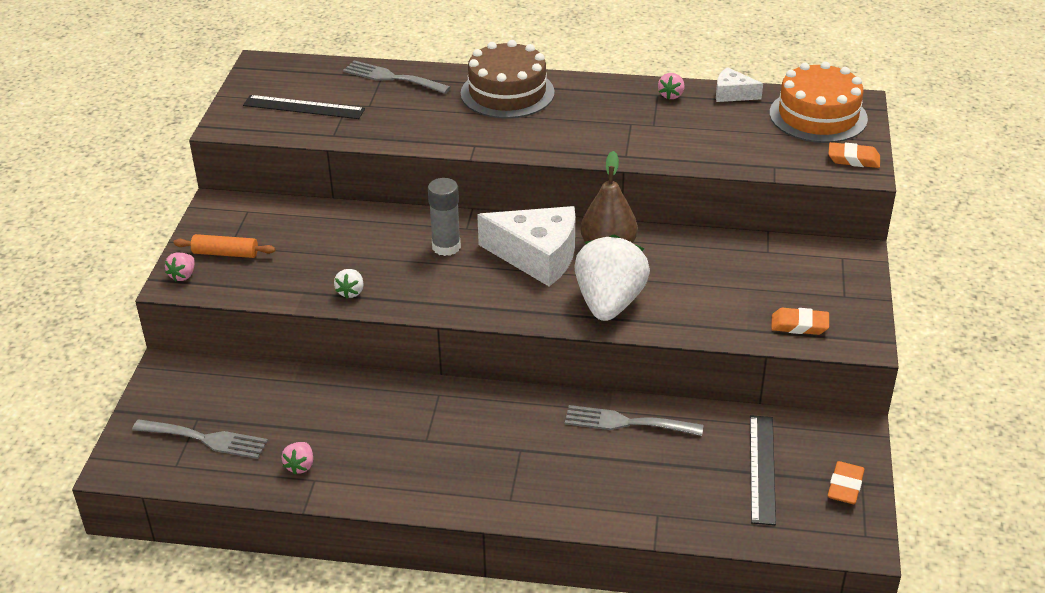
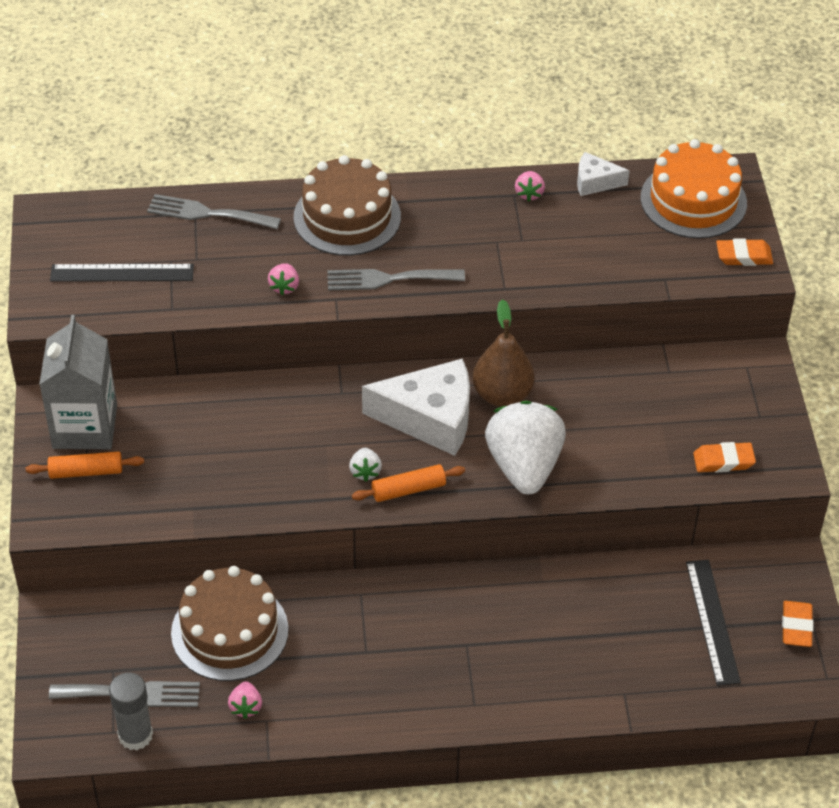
camera: 15 degrees left, 10 degrees up
pink strawberry [165,253,195,281] -> pink strawberry moved to [268,263,299,295]
white strawberry [334,269,364,298] -> white strawberry moved to [349,448,382,481]
grey glue stick [428,178,461,256] -> grey glue stick moved to [109,672,153,750]
grey fork [565,405,703,436] -> grey fork moved to [327,269,465,290]
none -> grey carton [39,315,117,449]
none -> brown cake [171,566,289,681]
none -> orange rolling pin [352,464,465,502]

